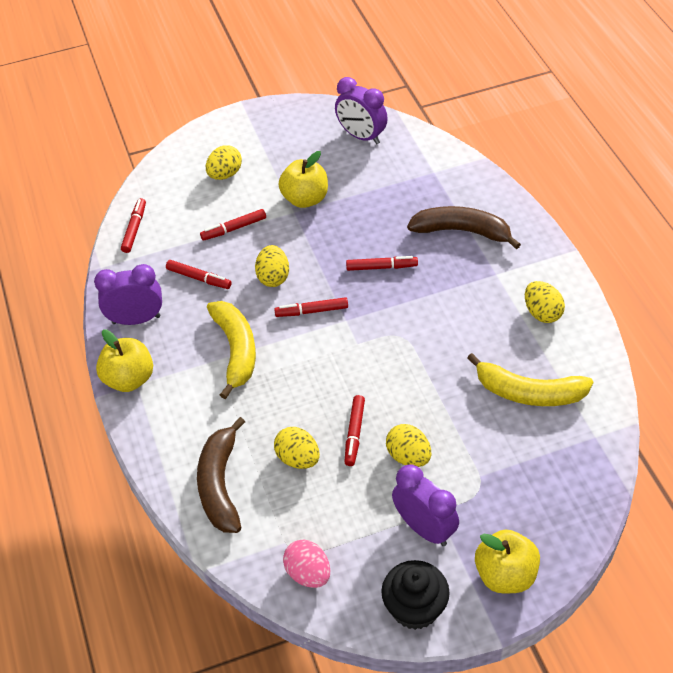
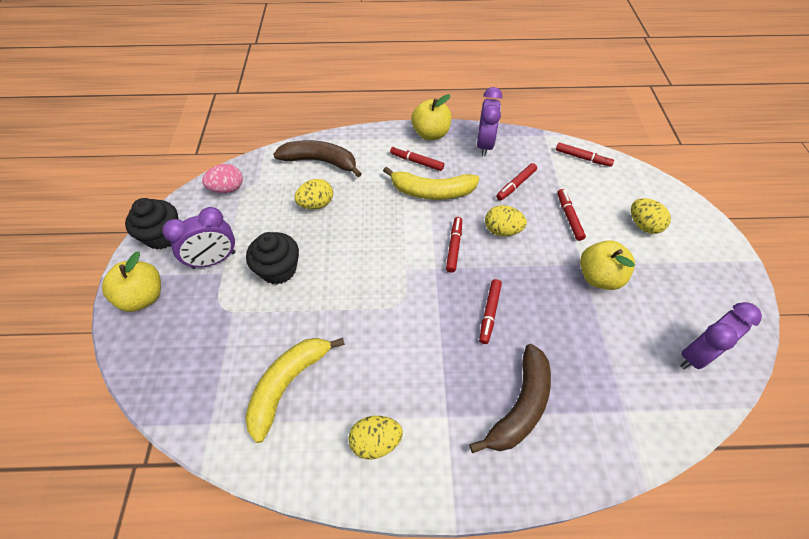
camera: 105 degrees right, 5 degrees up
red marker [345,395,365,466] -> red marker moved to [390,146,444,171]
yellow egg [386,424,431,467] -> black cupcake [246,232,299,284]

